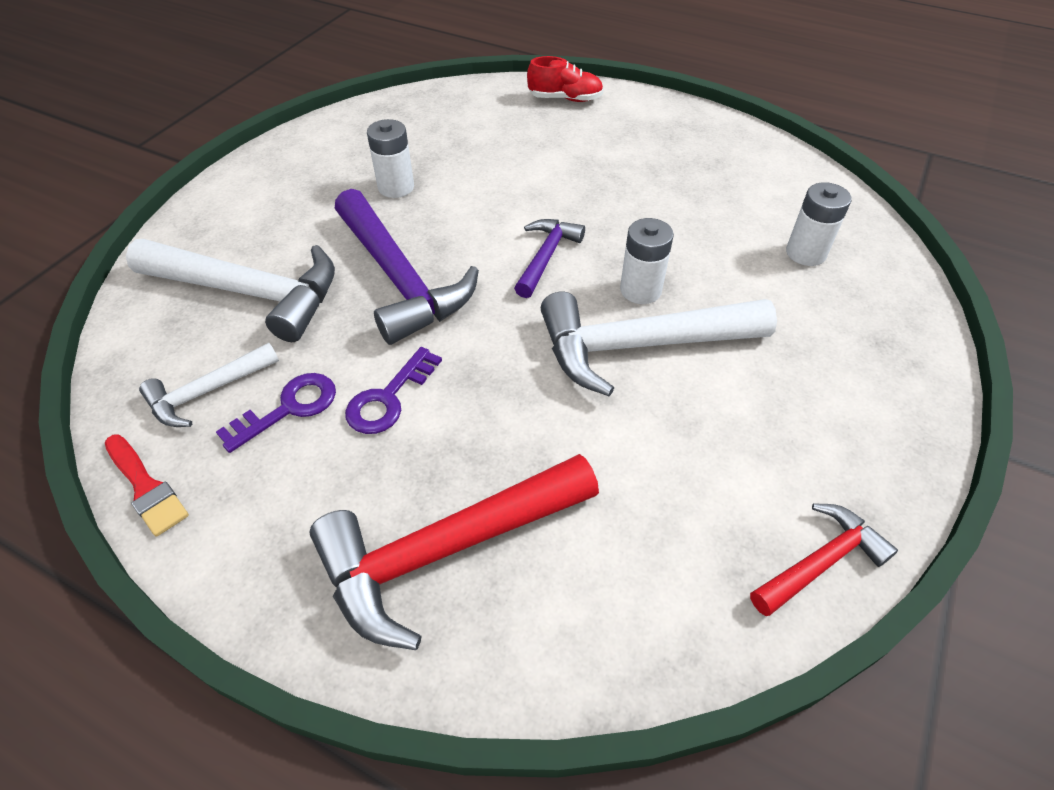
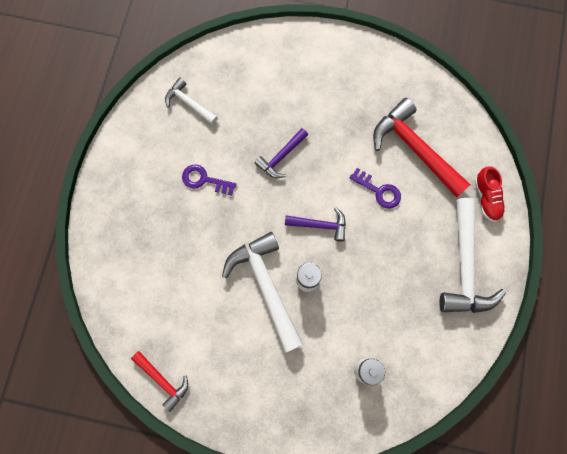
camera: 75 degrees right, 25 degrees up
red brush [105,434,189,537] -> none
white hammer [126,239,335,342] -> white hammer moved to [439,198,506,313]
purple key [216,373,336,453] -> purple key moved to [350,168,401,209]
red hammer [309,454,599,650] -> red hammer moved to [373,98,471,198]
purple hammer [335,189,479,345] -> purple hammer [255,128,308,178], size x0.54
white battery [367,119,414,198] -> none

